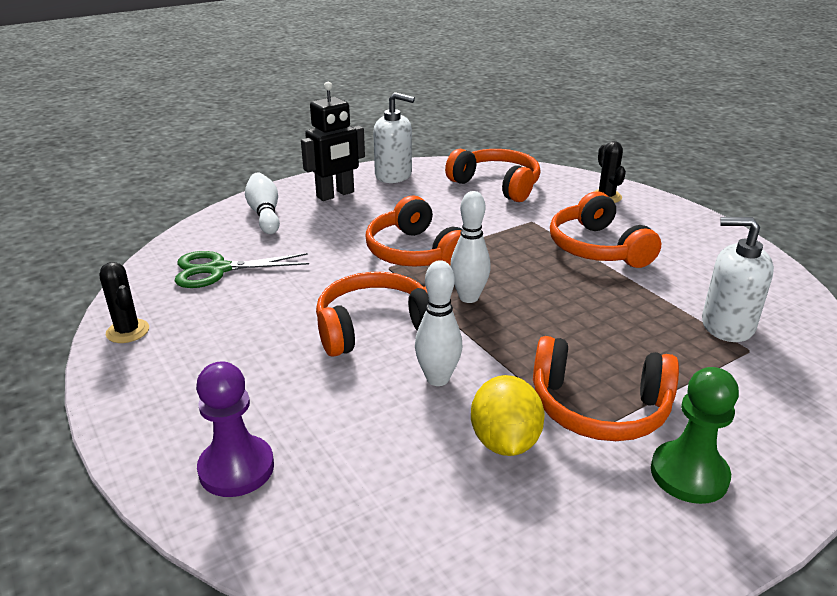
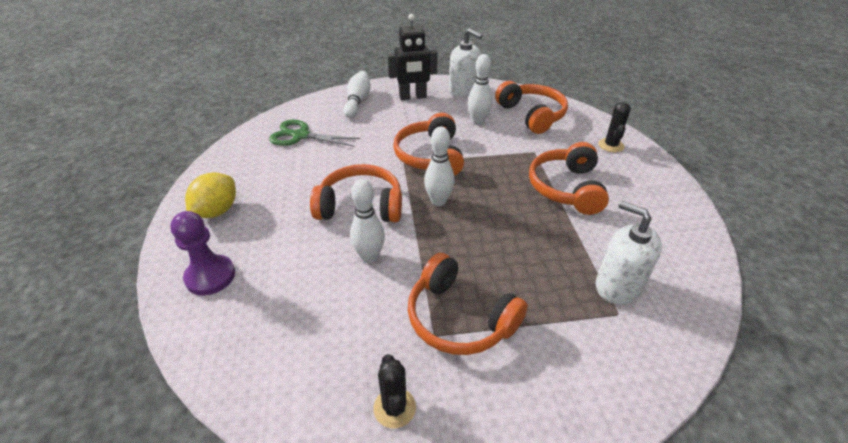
camera: 25 degrees right, 10 degrees up
black cactus [100,262,149,343] -> black cactus moved to [373,354,416,429]
yellow lemon [471,375,545,456] -> yellow lemon moved to [185,172,236,218]
green pawn [651,367,739,504] -> none
none -> white bowling pin [468,54,492,125]

